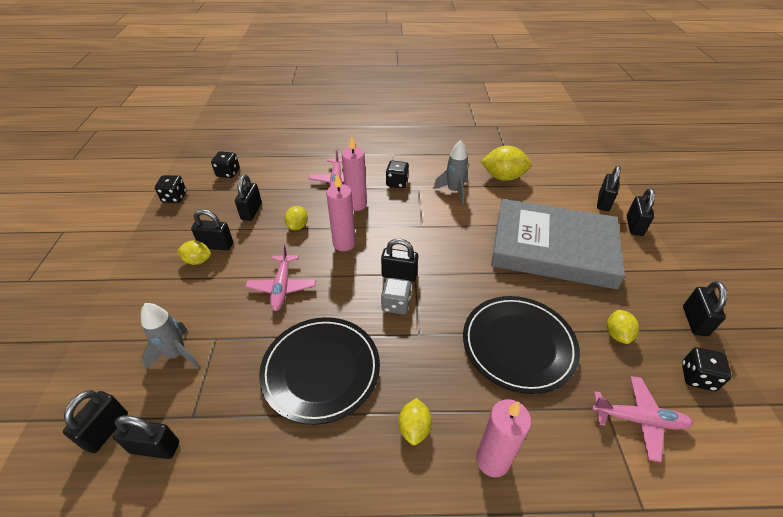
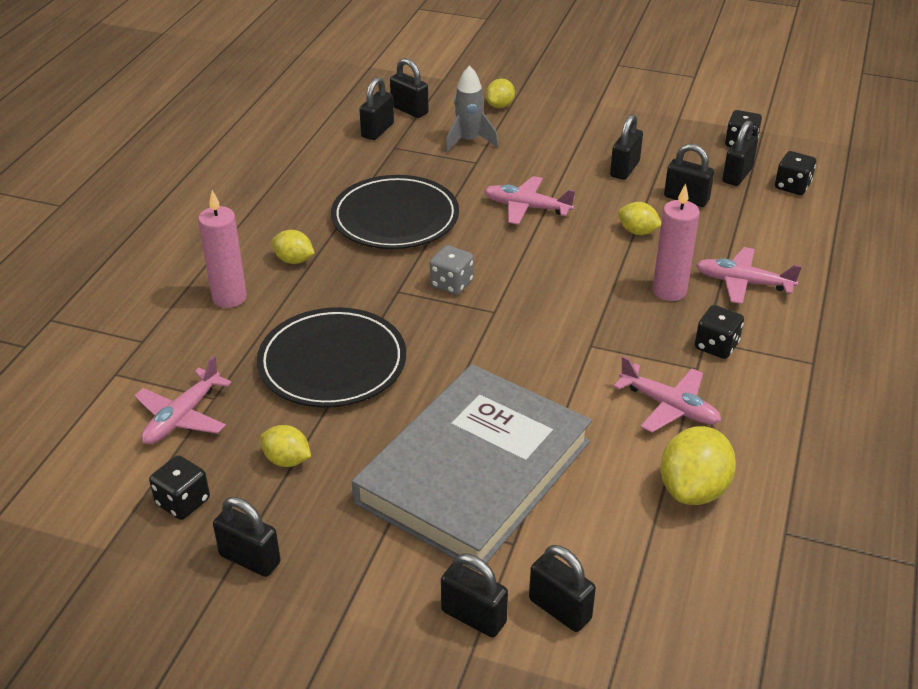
camera: 110 degrees right, 5 degrees down
yellow lemon [177,240,211,265] -> yellow lemon moved to [486,79,515,108]
pink candle [326,174,356,251] -> none
black padlock [381,239,418,282] -> black padlock moved to [722,120,758,186]
grey rocket [433,140,469,204] -> pink plane [613,356,721,433]

